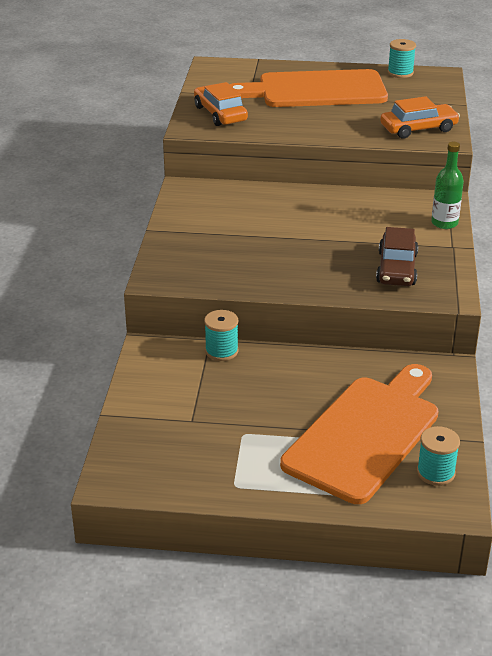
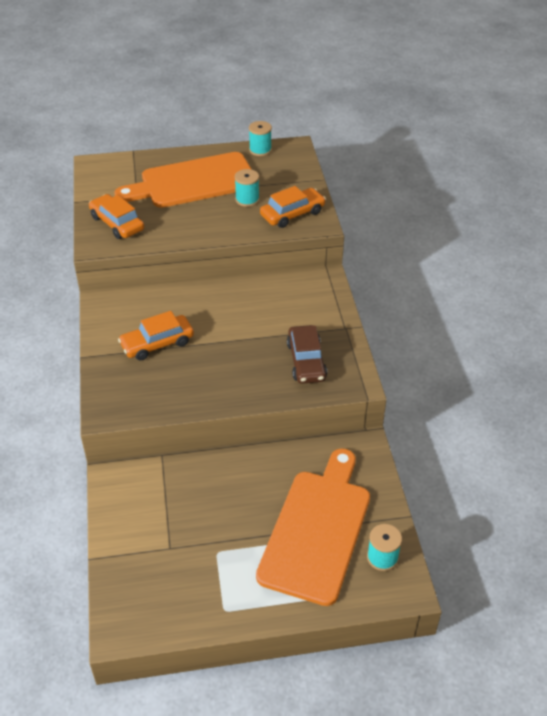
camera: 15 degrees left, 10 degrees up
turquoise spool [204,310,239,361] -> turquoise spool moved to [235,169,260,207]
green bottle [431,142,464,229] -> none
none -> orange car [118,311,194,361]

